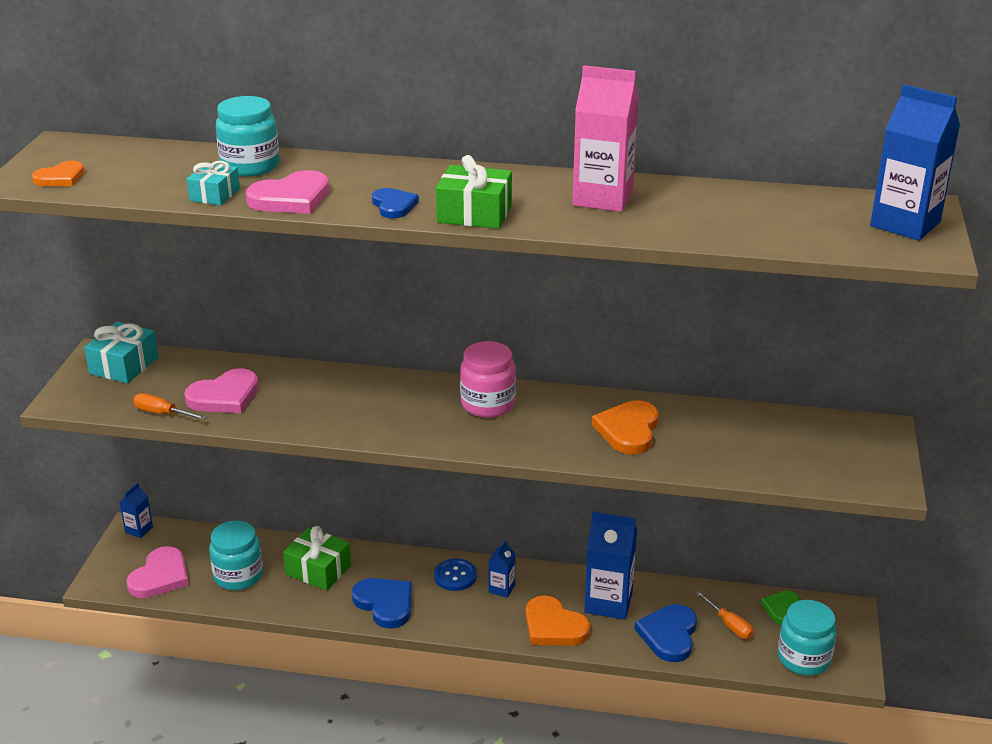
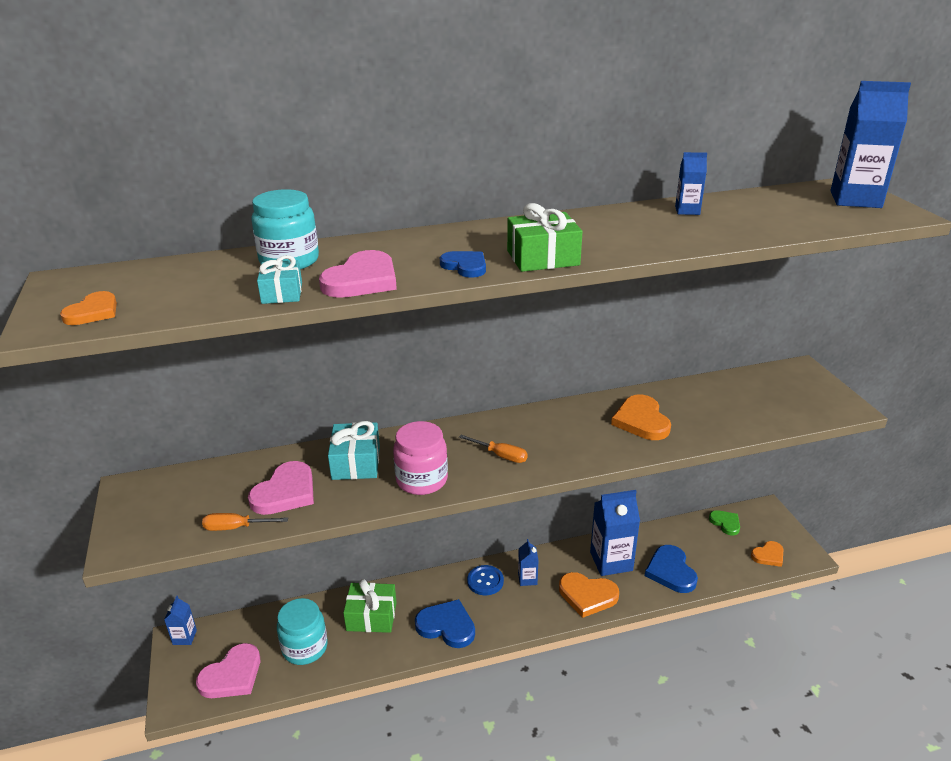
camera: 25 degrees left, 0 degrees up
turquoise gift [84,322,159,384] -> turquoise gift moved to [328,421,380,480]
pink heart [127,546,189,598] -> pink heart turned 45 degrees clockwise [196,643,260,698]
pink jar [460,341,516,417] -> pink jar moved to [393,421,448,495]
pink carton [572,65,639,212] -> none
orange screwdriver [695,591,754,639] -> orange screwdriver moved to [459,435,528,463]
green heart [761,591,800,624] -> green heart turned 150 degrees clockwise [709,510,740,535]
turquoise jar [778,600,837,676] -> orange heart [751,541,784,567]
none -> blue carton [675,152,707,215]

